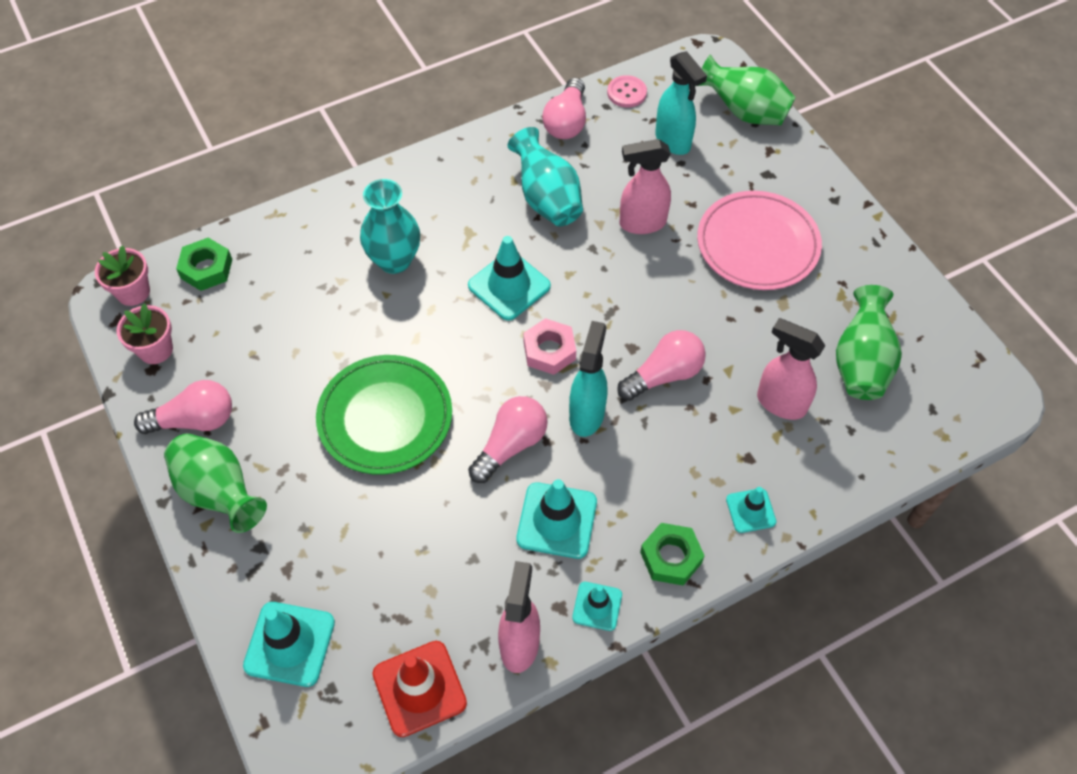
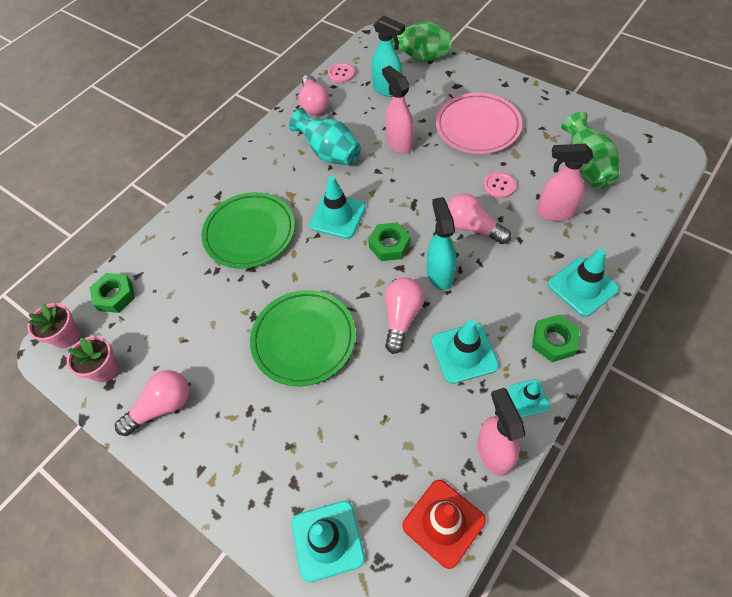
camera: 20 degrees left, 0 degrees up
green vase [164,433,267,533] -> none
turquoise vase [360,179,420,274] -> green plate [201,192,295,269]
pink nut [523,318,576,375] -> green nut [368,222,410,261]
pink light bulb [617,330,706,401] -> pink light bulb turned 90 degrees counterclockwise [447,194,511,244]
pink spray bottle [620,139,671,234] -> pink spray bottle turned 90 degrees clockwise [382,66,414,154]
turquoise traffic cone [726,487,776,533] -> turquoise traffic cone [548,248,619,317], size x1.69
none -> pink button [483,172,516,199]

